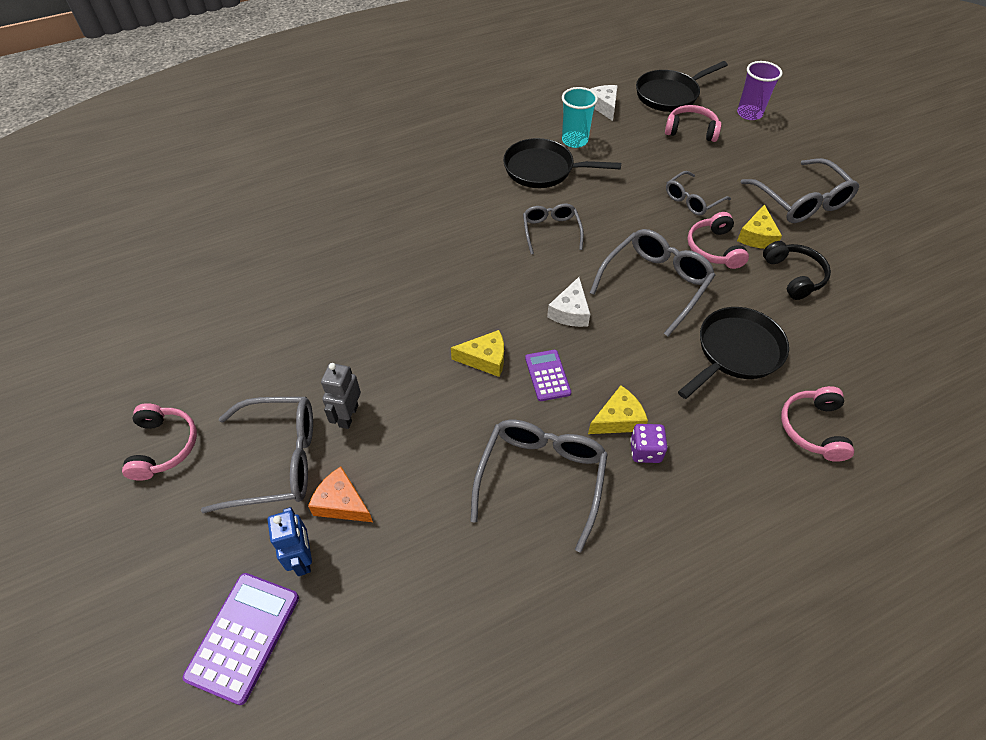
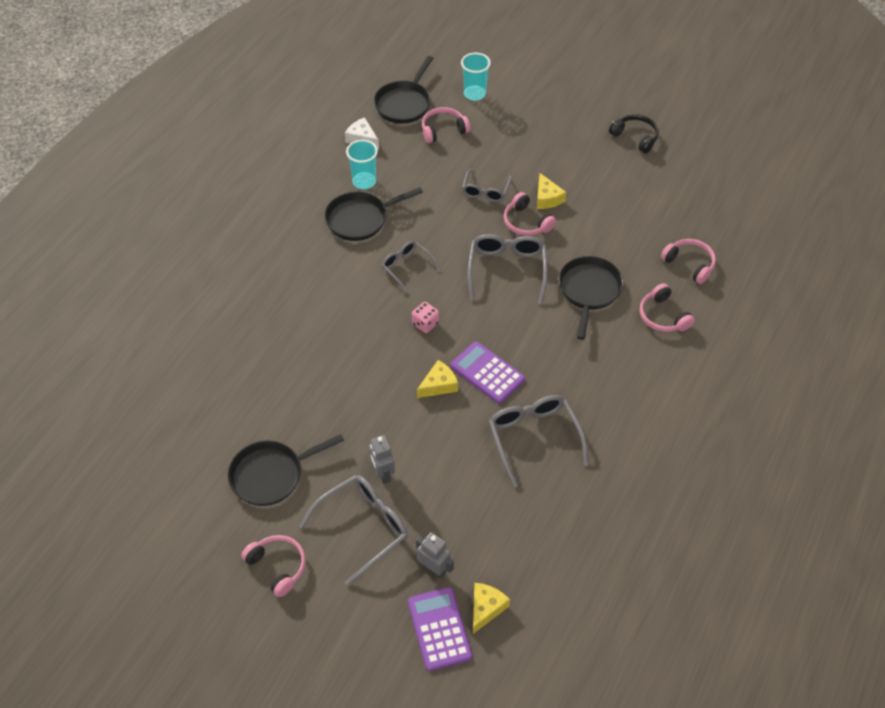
camera: 35 degrees left, 0 degrees up
blue robot [268,507,312,576] -> grey robot [416,532,454,579]
orange cheese [308,466,373,522] -> none
purple calculator [525,350,571,401] -> purple calculator [450,341,525,404], size x1.57
white cheese [547,277,590,327] -> none
yellow cheese [588,386,648,434] -> yellow cheese moved to [473,583,510,634]
purple dice [630,424,668,463] -> none
purple cup [737,61,783,120] -> turquoise cup [461,53,491,101]
grey glasses [741,158,859,223] -> none
black headphones [763,241,831,300] -> black headphones moved to [609,114,659,153]
none -> black pan [228,434,344,506]
none -> pink dice [412,302,439,333]
none -> pink headphones [661,239,716,284]

